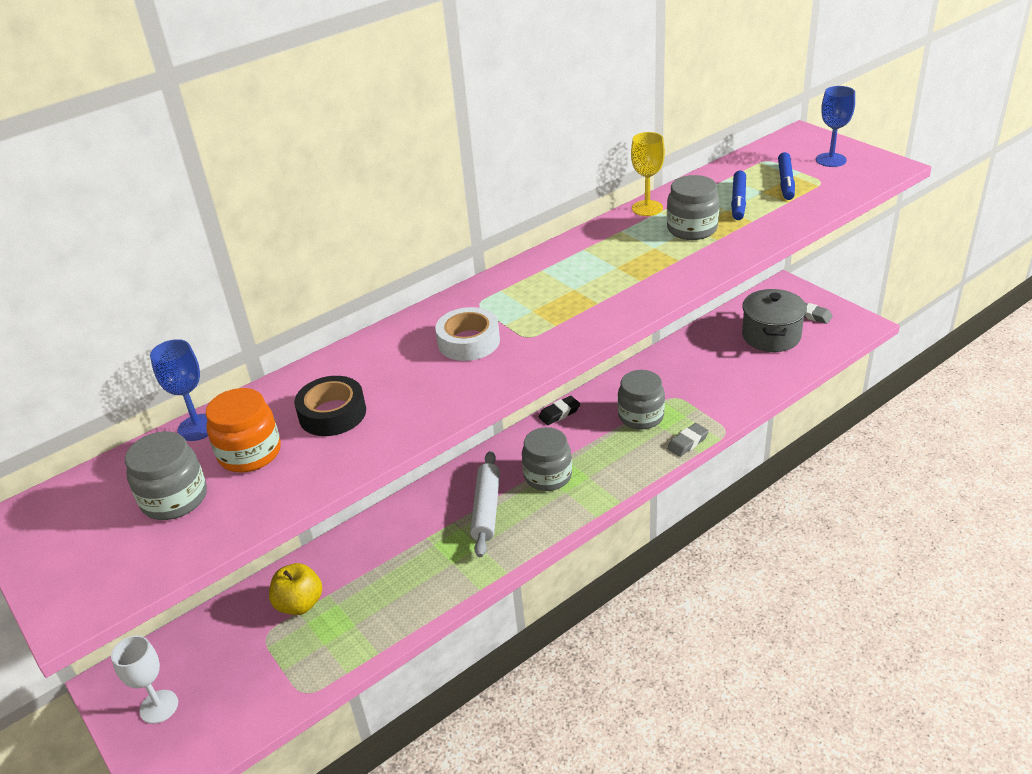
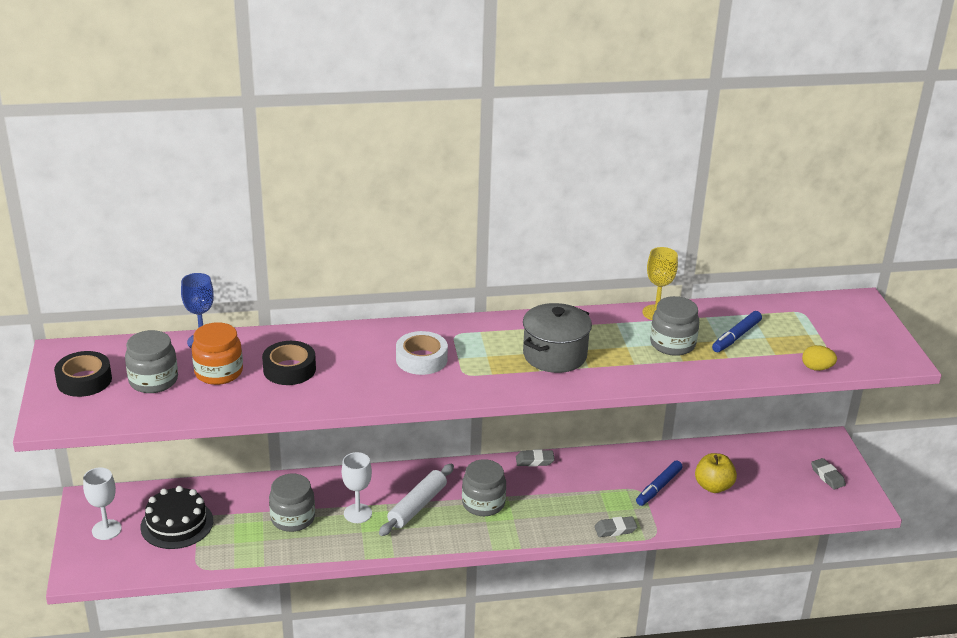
camera: 25 degrees right, 5 degrees down
yellow apple [269,563,322,615] -> yellow apple moved to [695,453,737,493]
black eraser [539,396,580,425] -> grey eraser [516,449,555,467]
grey jar [618,370,665,430] -> grey jar moved to [269,474,315,532]
grey pot [742,289,807,352] -> grey pot moved to [523,303,592,373]
blue marker [778,152,795,200] -> blue marker moved to [636,461,683,506]
blue goblet [816,86,855,167] -> none
none -> black tape [54,351,112,397]
none -> black cake [140,486,213,549]
none -> white goblet [342,452,372,523]
none -> yellow egg [802,345,837,371]

